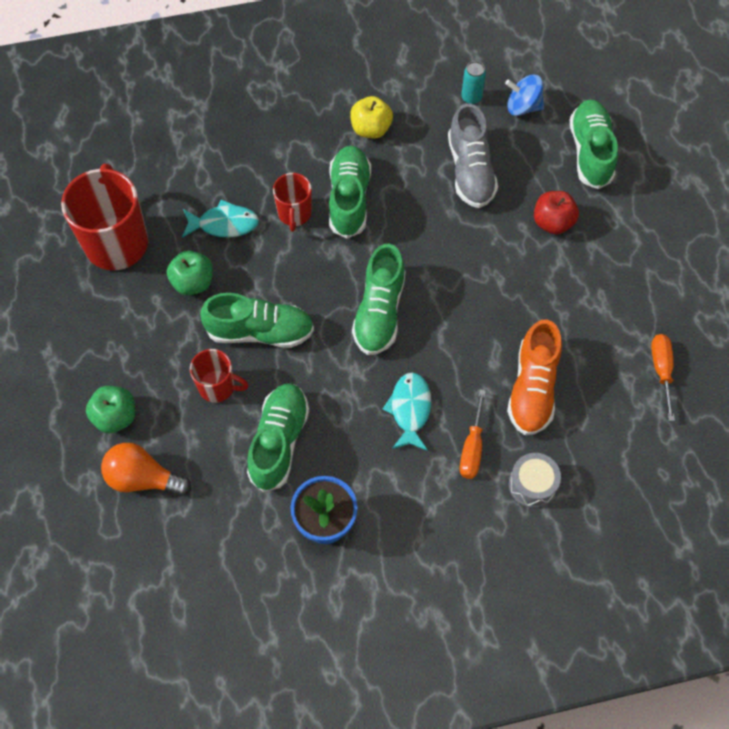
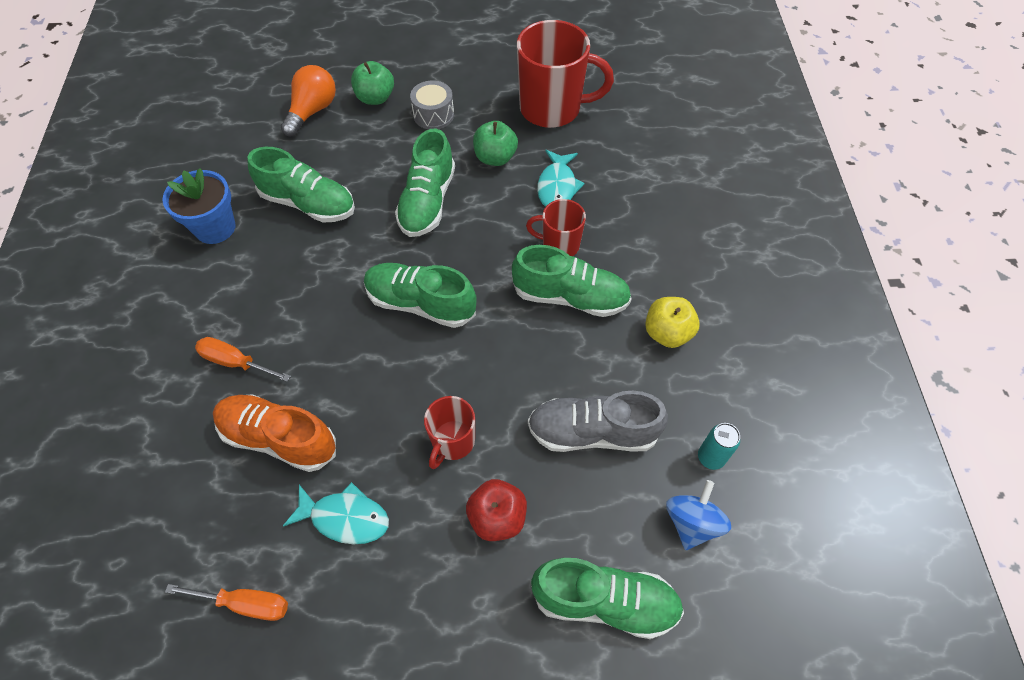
camera: 100 degrees right, 5 degrees down
red mug [190,349,248,403] -> red mug moved to [424,396,475,469]
turquoise fish [382,372,431,451] -> turquoise fish moved to [283,482,389,544]
grey drum [509,453,561,508] -> grey drum moved to [410,80,454,129]

